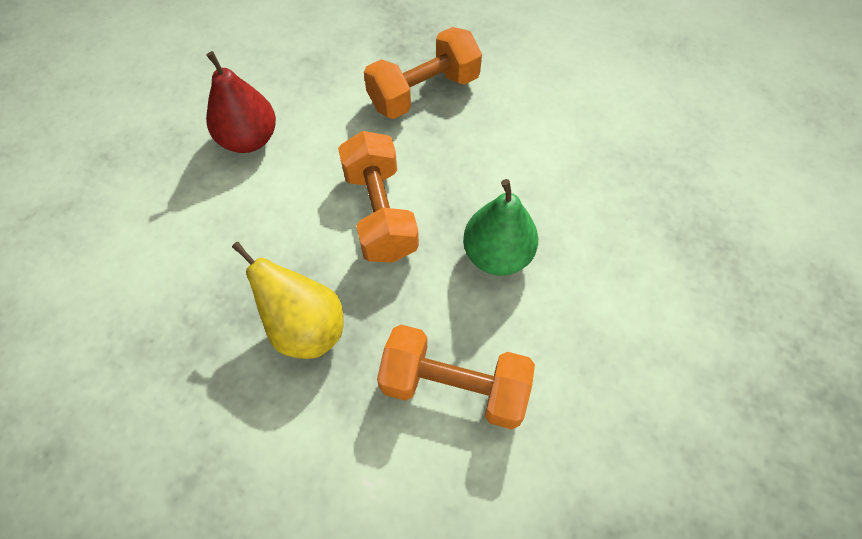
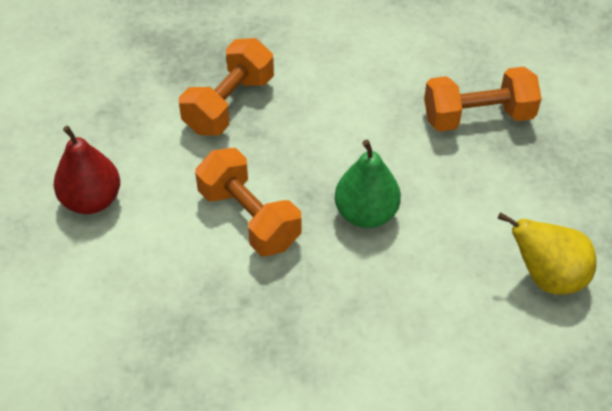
camera: 25 degrees left, 10 degrees down
yellow pear [232,242,344,359] -> yellow pear moved to [498,212,597,294]
orange dumbbell [377,325,535,429] -> orange dumbbell moved to [424,66,542,132]

